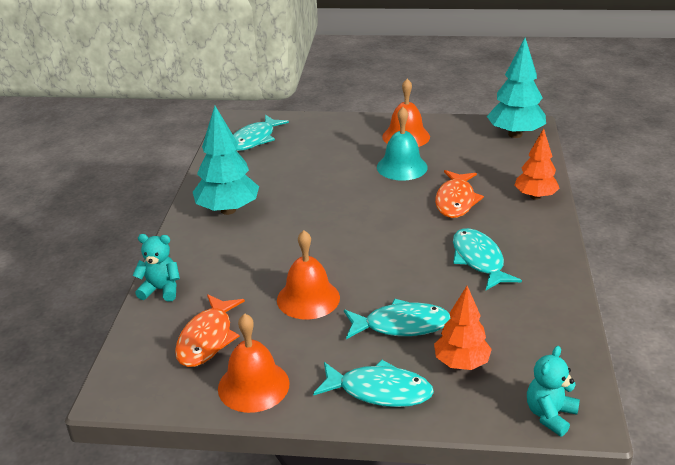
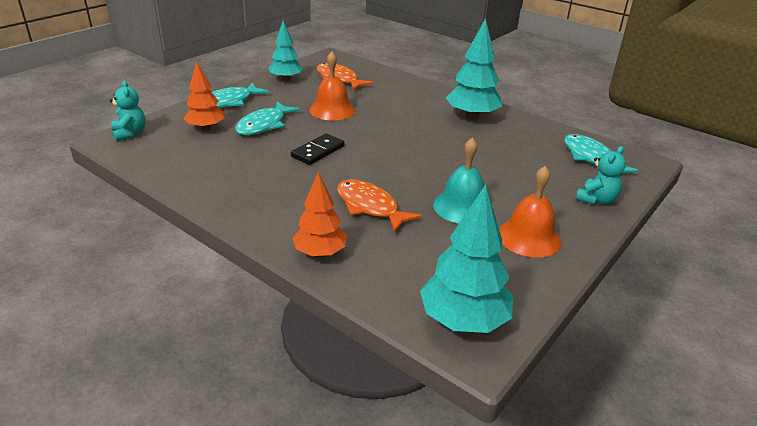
camera: 120 degrees right, 0 degrees up
turquoise teddy bear [132,234,180,302] -> turquoise teddy bear moved to [576,146,626,204]
orange bell [218,314,290,413] -> turquoise tree [269,21,303,81]
turquoise fish [453,228,522,290] -> none
none -> black domino [291,133,345,165]

